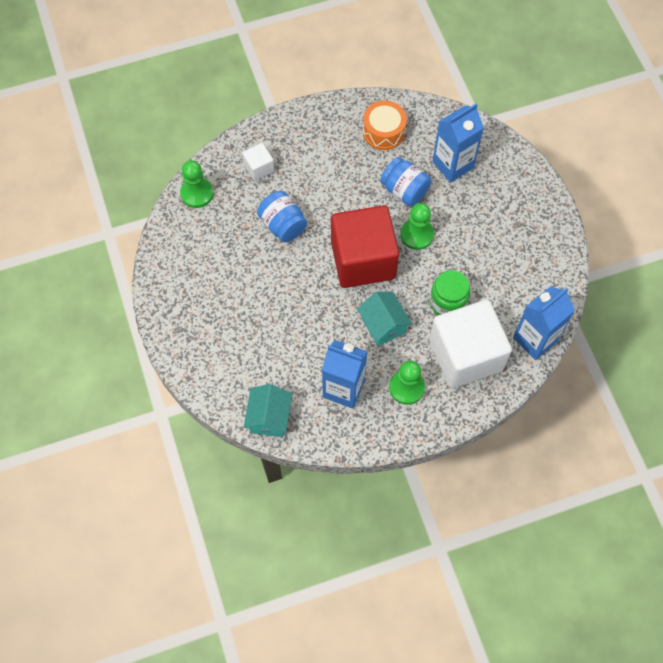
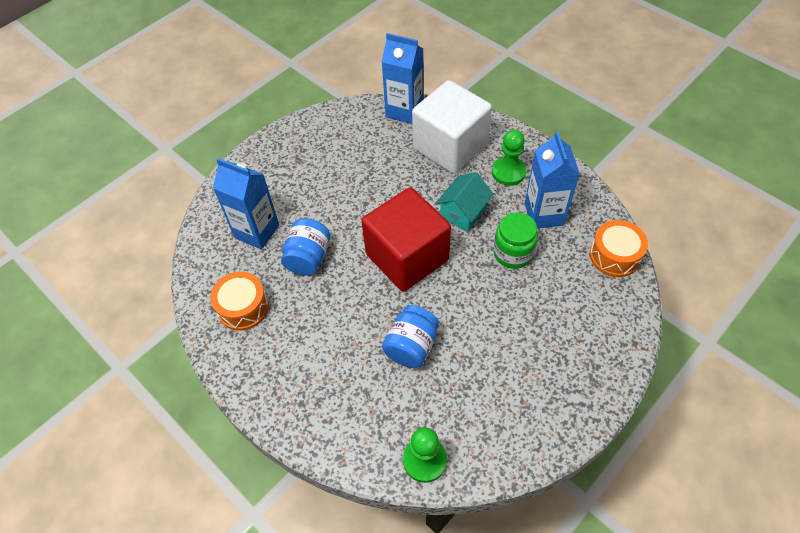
camera: 115 degrees left, 10 degrees down
white cube [242,143,274,181] -> none
turquoise house [244,384,292,437] -> orange drum [590,220,648,277]
green pawn [401,203,434,250] -> none
green jar [430,270,470,315] -> green jar moved to [493,212,538,269]

